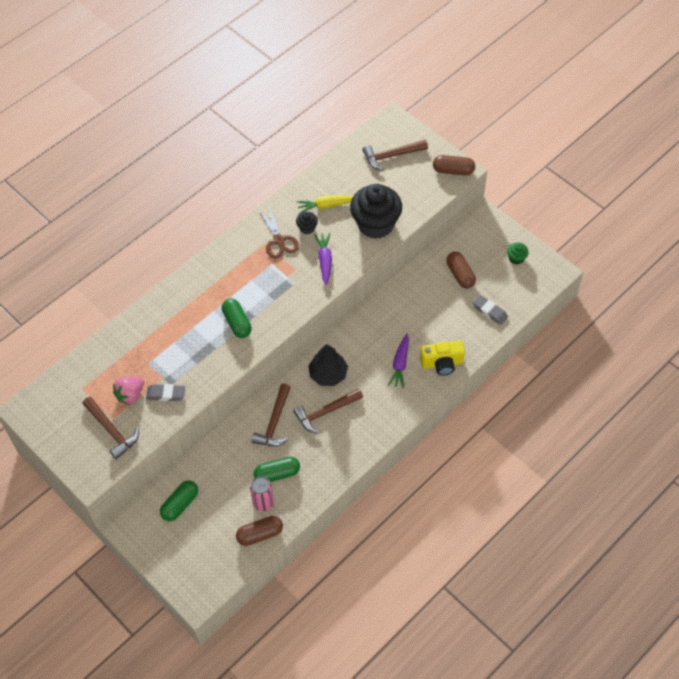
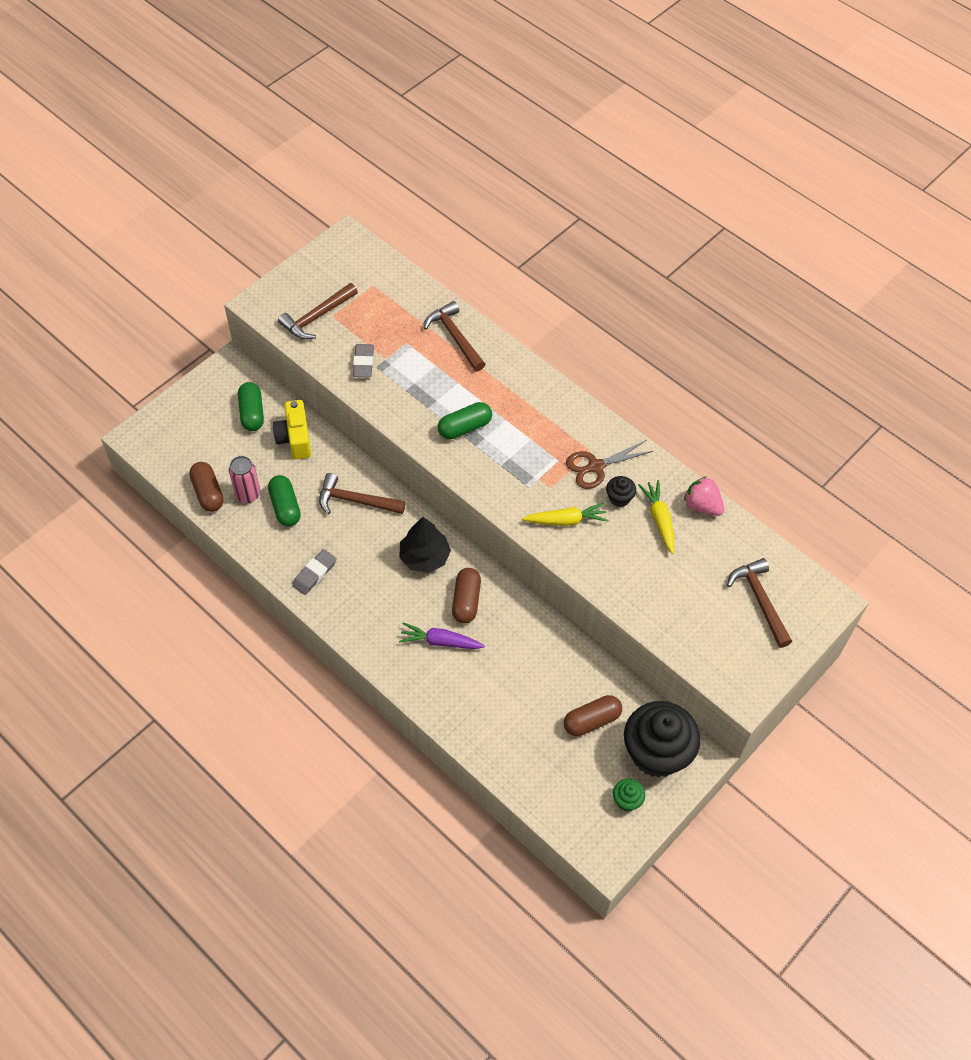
camera: 85 degrees right, 0 degrees up
pink strawberry [113,377,144,405] -> pink strawberry moved to [684,476,725,516]
green capsule [160,480,198,521] -> green capsule turned 45 degrees clockwise [238,382,264,431]
brown hammer [293,388,363,433] -> brown hammer moved to [424,301,485,372]
purple carrot [314,233,332,285] -> yellow carrot [522,503,608,526]
black cupcake [350,184,402,239] -> black cupcake moved to [624,701,700,778]
yellow camera [420,340,465,375] -> yellow camera moved to [273,400,311,459]
brown capsule [433,155,475,175] -> brown capsule moved to [452,568,481,623]
grey eraser [473,295,508,325] -> grey eraser moved to [292,549,336,595]

